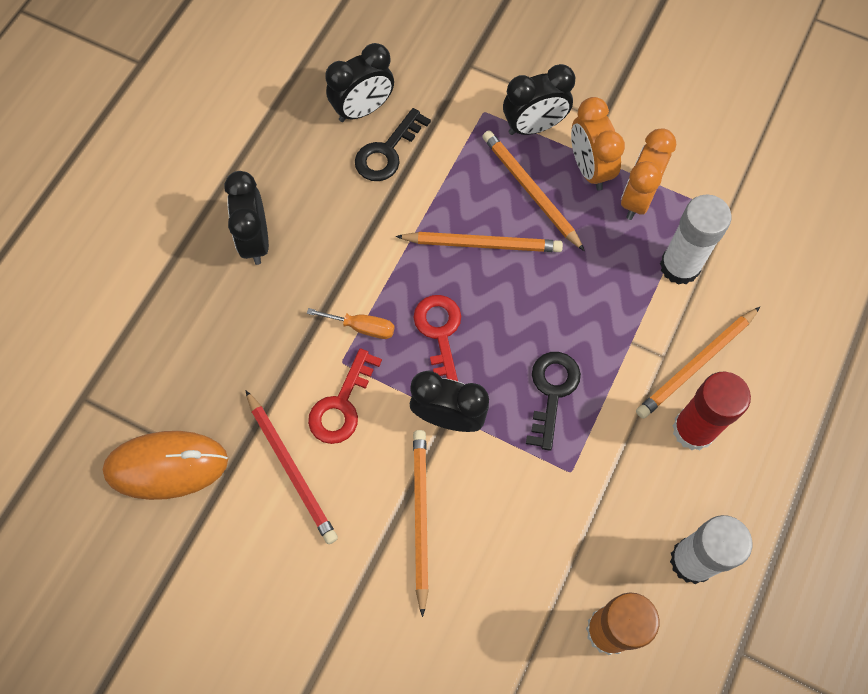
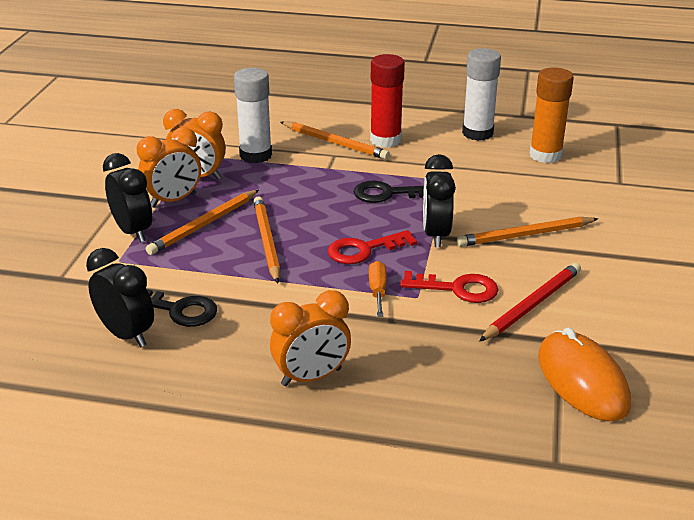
camera: 105 degrees left, 35 degrees down
black clock [224,171,269,265] -> orange clock [270,290,351,386]

